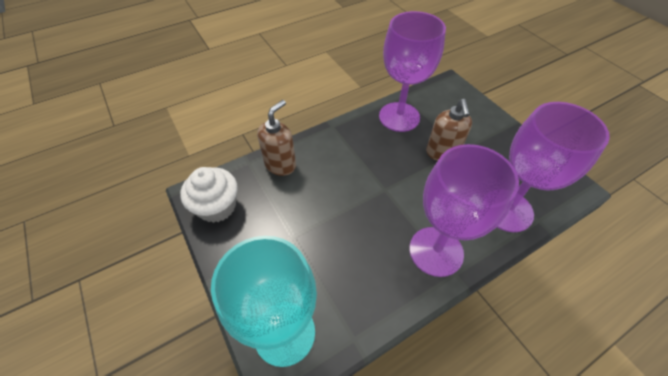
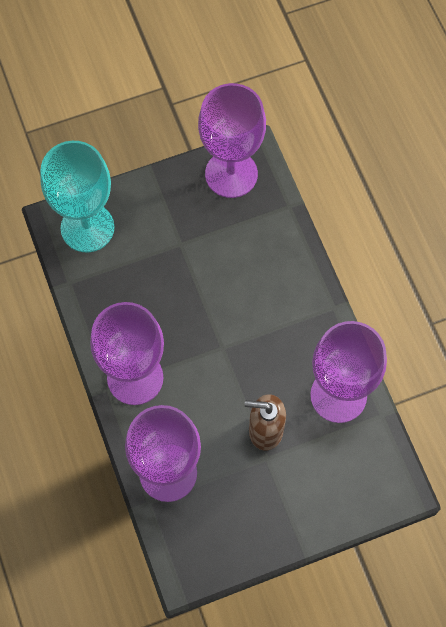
camera: 100 degrees right, 15 degrees up
white cupcake [180,167,238,223] -> purple goblet [198,83,266,198]
brown soap dispenser [257,100,296,176] -> none

